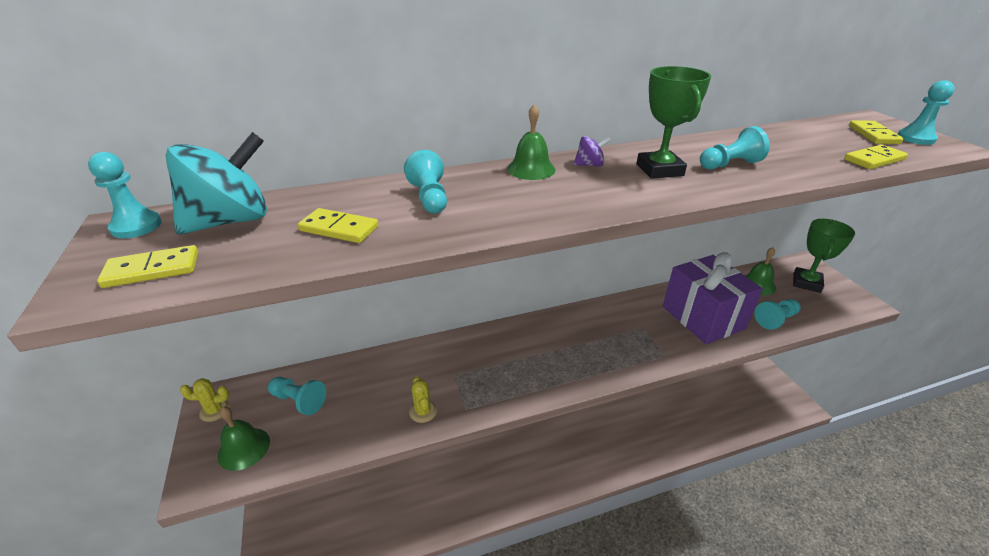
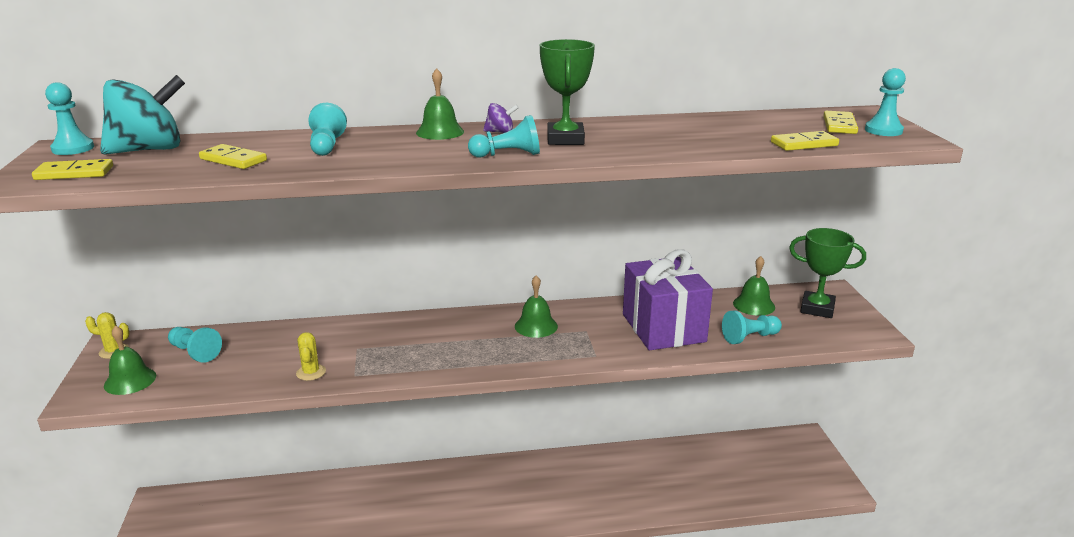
camera: 10 degrees right, 10 degrees down
turquoise pawn [700,126,770,169] -> turquoise pawn moved to [468,115,540,158]
green trophy [793,219,855,293] -> green trophy turned 75 degrees clockwise [789,228,866,318]
none -> green bell [515,275,558,338]

